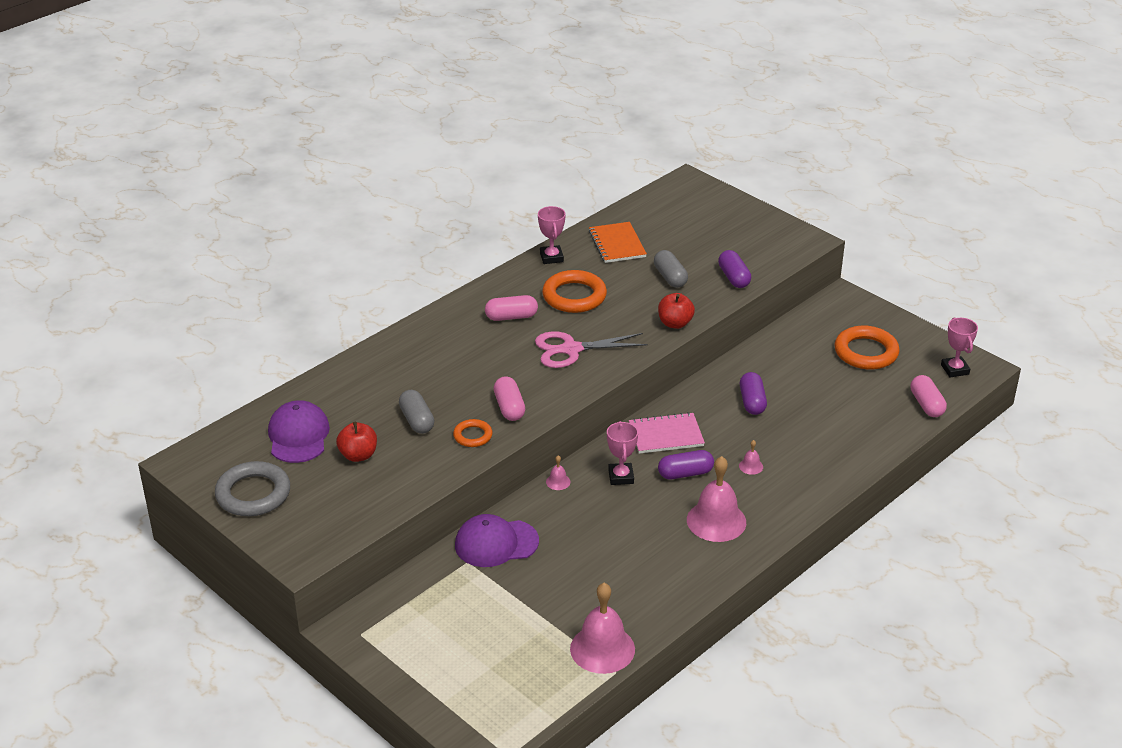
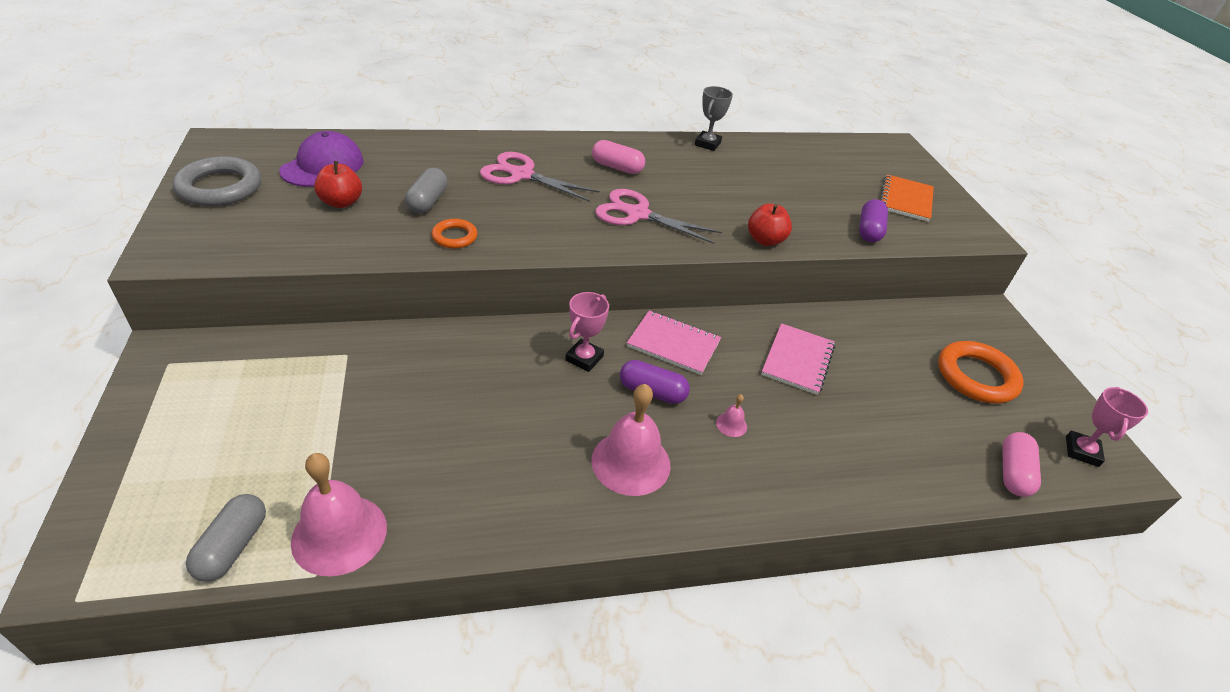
camera: 30 degrees right, 5 degrees up
purple cap [455,514,539,567] -> none
pink capsule [494,376,525,421] -> none
pink trophy [538,206,566,264] -> grey trophy [695,86,733,151]
orange ring [542,270,607,313] -> none
pink bell [546,455,570,490] -> none
orange notebook [589,222,647,263] -> orange notebook moved to [880,174,934,222]
grey capsule [654,250,688,288] -> grey capsule moved to [186,494,266,582]
purple capsule [740,372,767,415] -> pink notebook [761,323,835,395]
none -> pink scissors [480,152,600,202]

